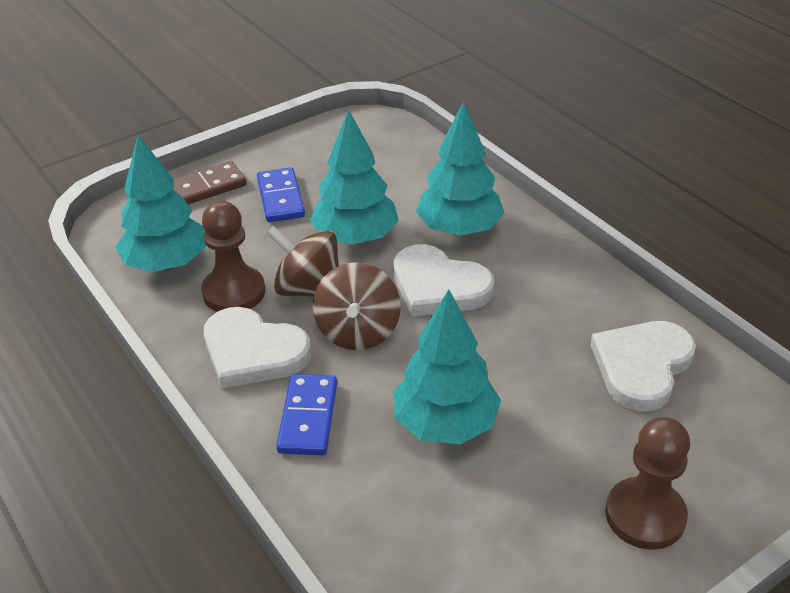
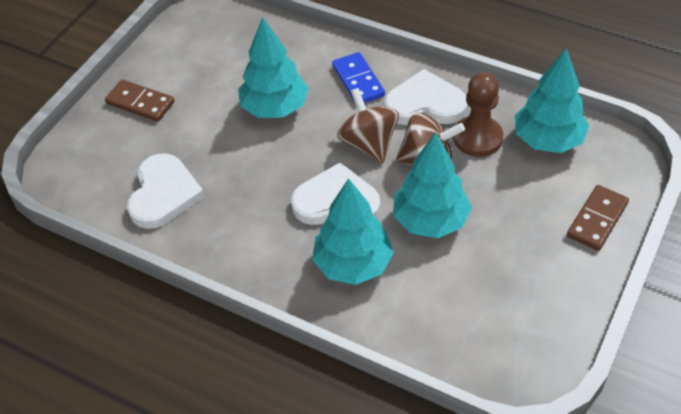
camera: 155 degrees right, 10 degrees up
blue domino [257,167,305,222] -> none
brown pawn [605,417,690,550] -> brown domino [105,79,174,122]

